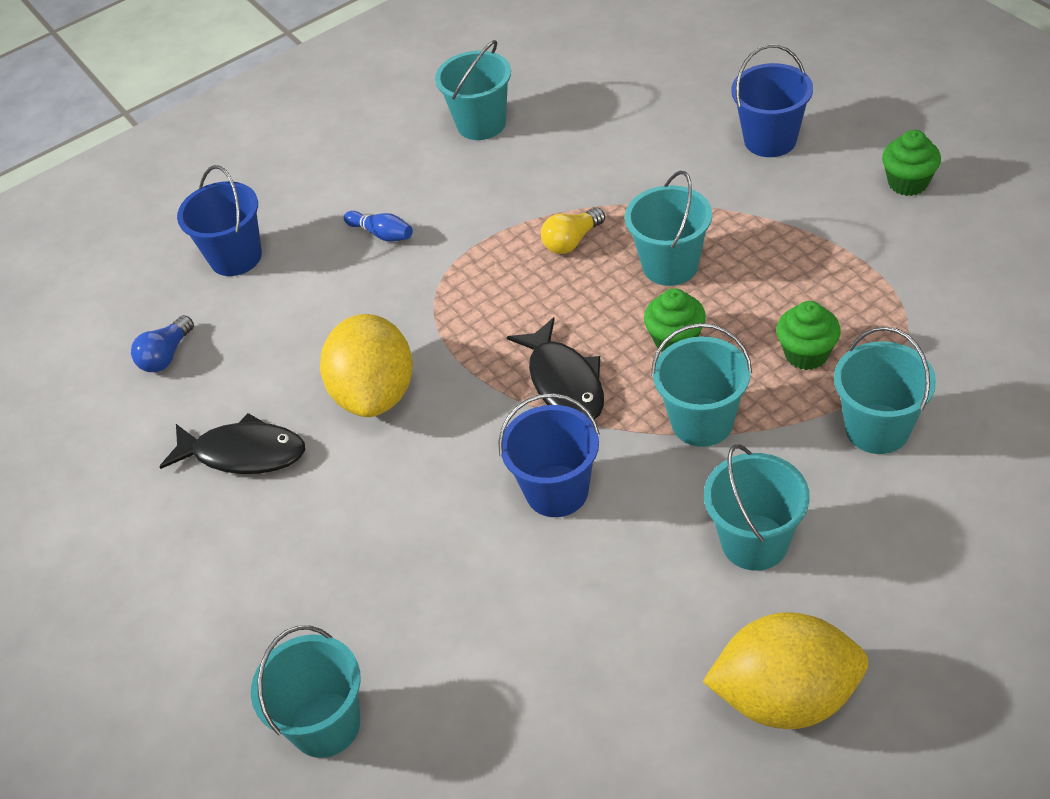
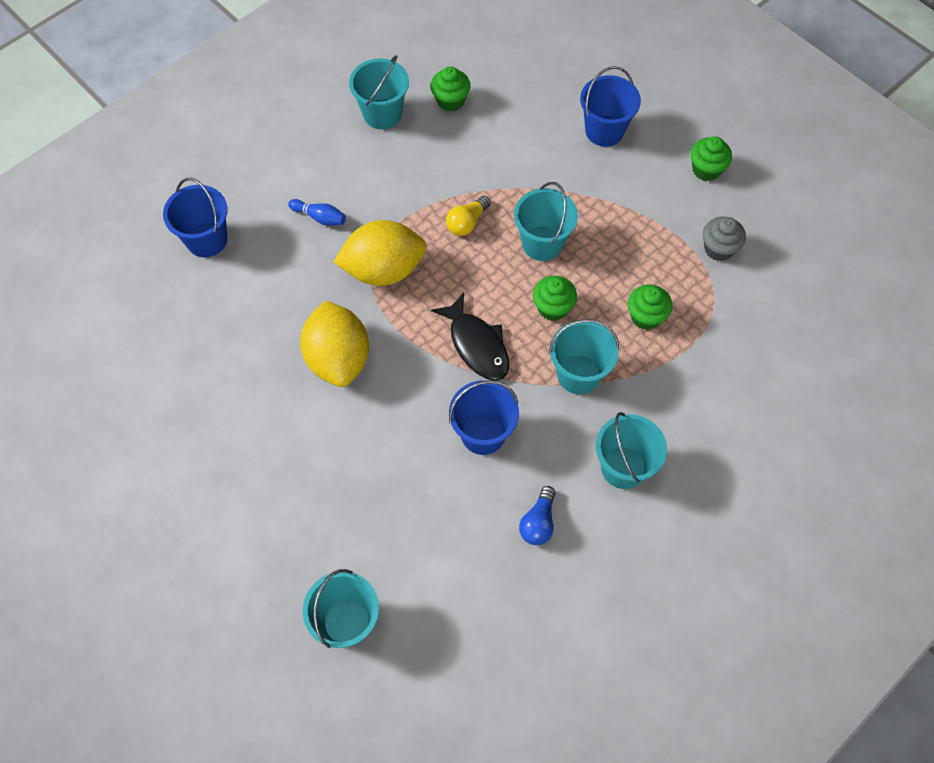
camera: 15 degrees left, 15 degrees up
blue light bulb [131,315,194,372] -> blue light bulb moved to [519,486,555,545]
black fish [160,413,305,474] -> none
yellow lemon [703,612,868,729] -> yellow lemon moved to [334,220,427,286]
turquoise bucket [834,327,936,454] -> none
none -> green cupcake [430,66,471,112]
none -> grey cupcake [703,216,746,261]

